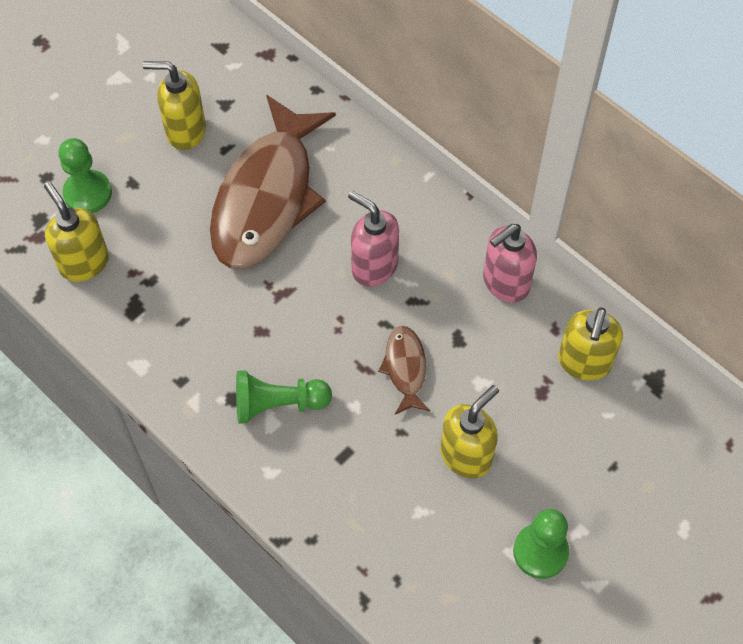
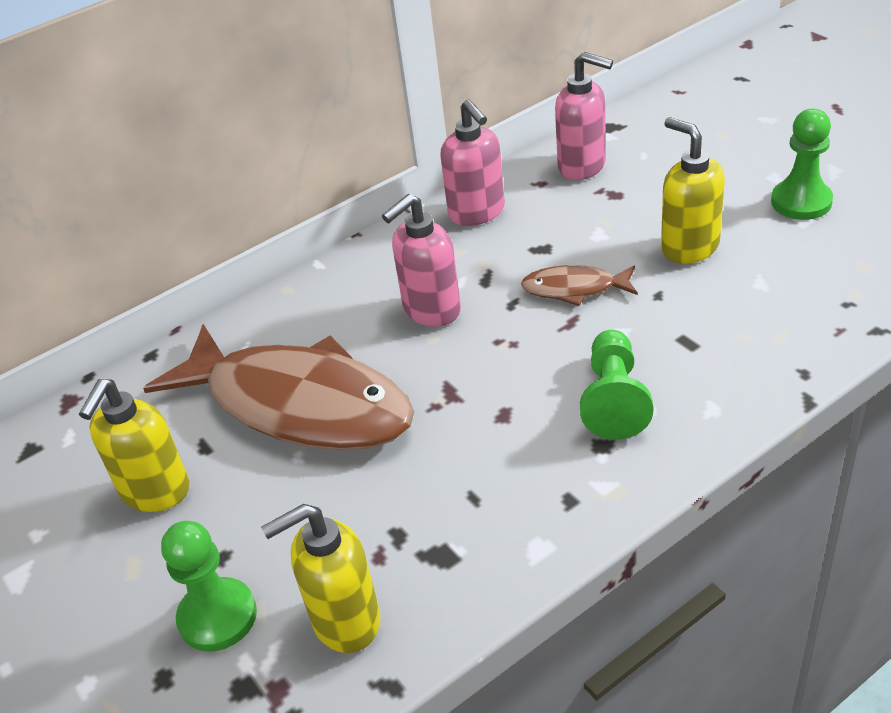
camera: 75 degrees left, 20 degrees down
yellow soap dispenser [558,307,623,381] -> pink soap dispenser [555,52,613,180]

